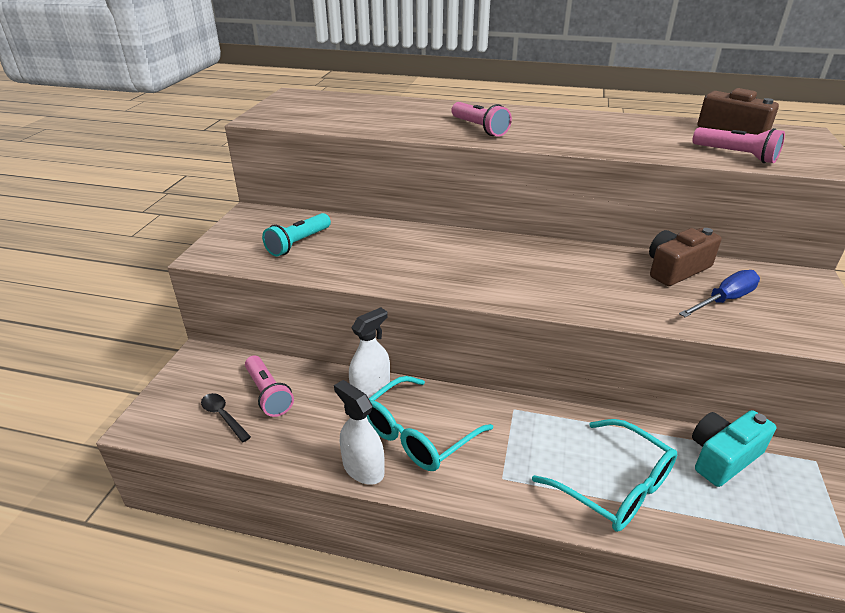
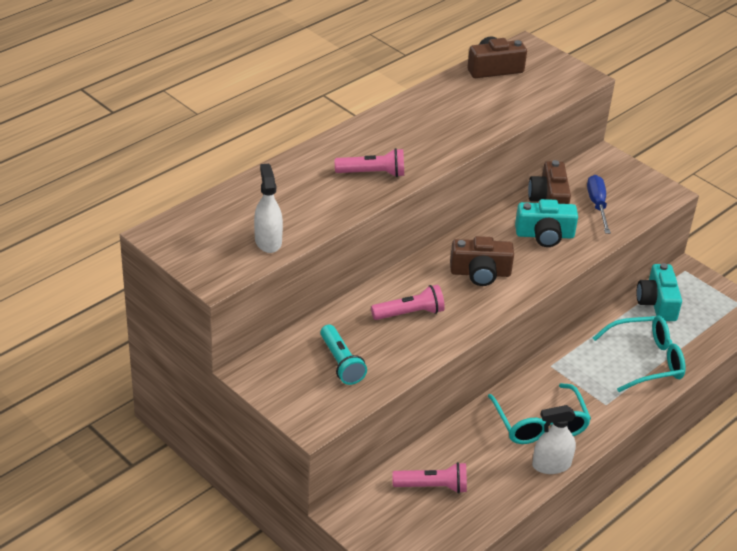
camera: 60 degrees left, 5 degrees up
black spoon [201,393,251,442] -> none
white spray bottle [349,307,390,398] -> white spray bottle moved to [254,164,283,253]
pink flashlight [692,127,785,163] -> pink flashlight moved to [371,285,445,320]
none -> brown camera [450,236,514,286]
none -> turquoise camera [515,199,578,247]

